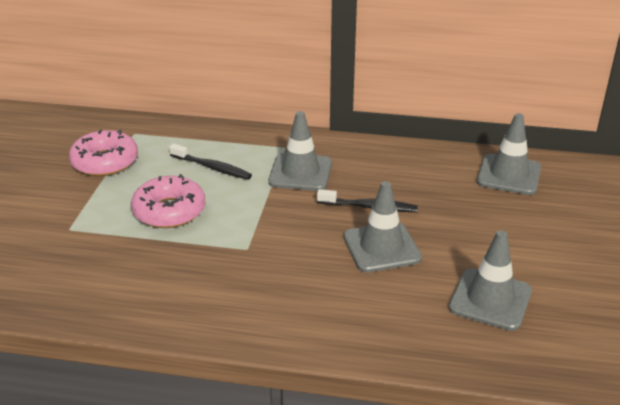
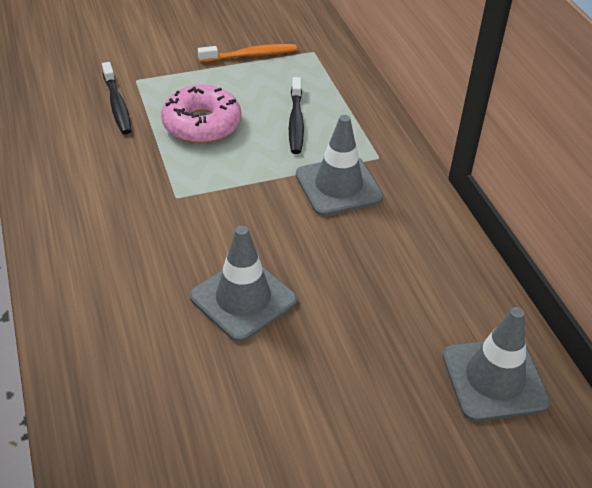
camera: 60 degrees right, 10 degrees up
pink donut [69,129,138,176] -> orange toothbrush [198,44,297,62]
black toothbrush [317,189,418,212] -> black toothbrush moved to [102,62,132,134]
grey traffic cone [449,230,532,331] -> none

